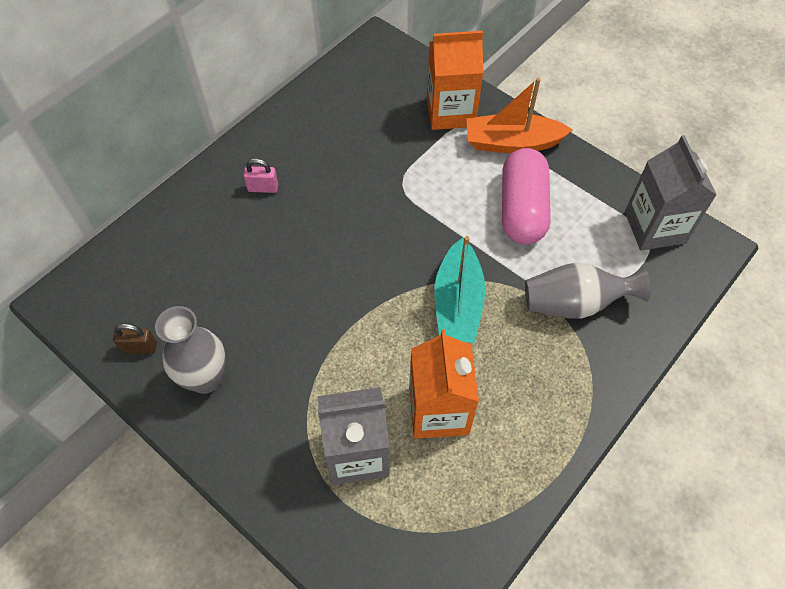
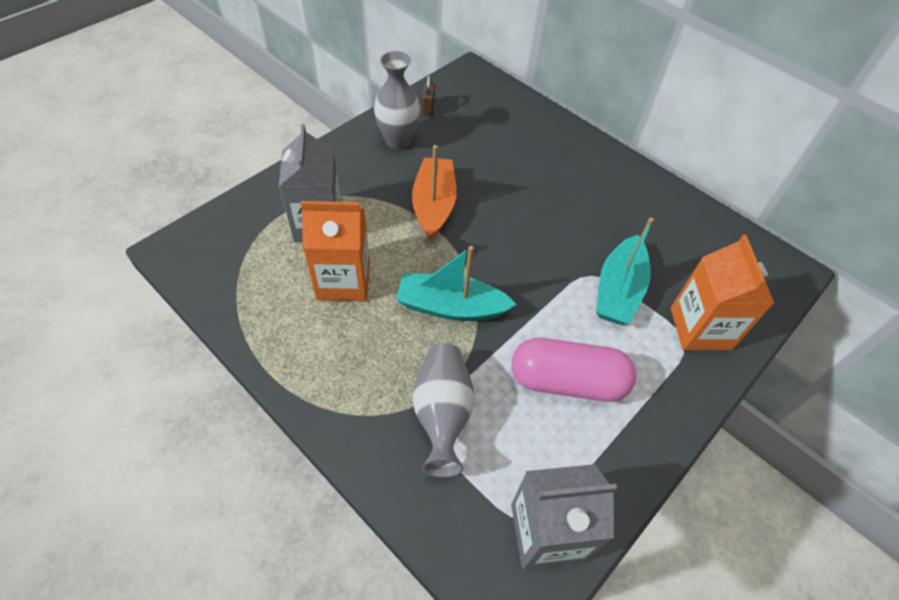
camera: 90 degrees right, 5 degrees down
pink padlock [243,158,278,193] -> none
orange boat [466,78,573,153] -> orange boat moved to [412,145,456,240]
none -> turquoise boat [596,218,654,325]

